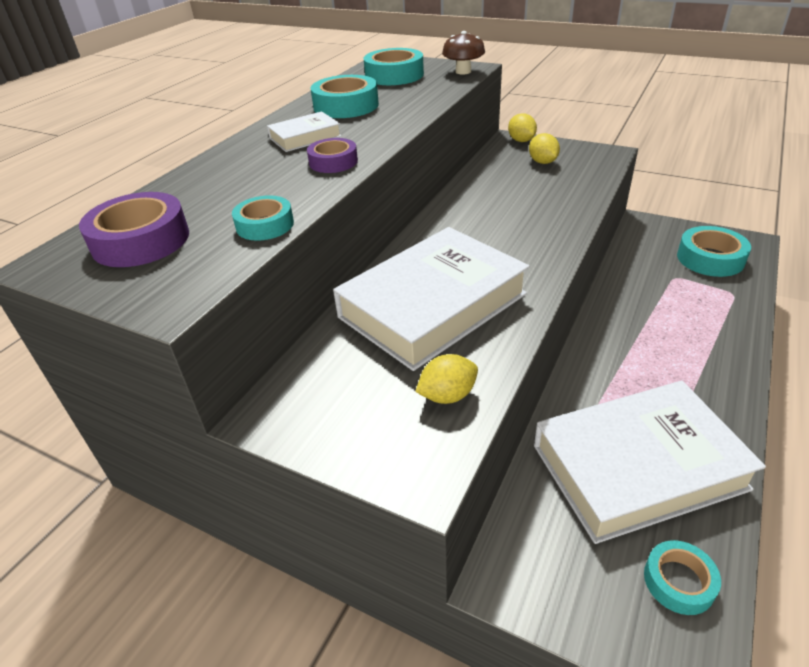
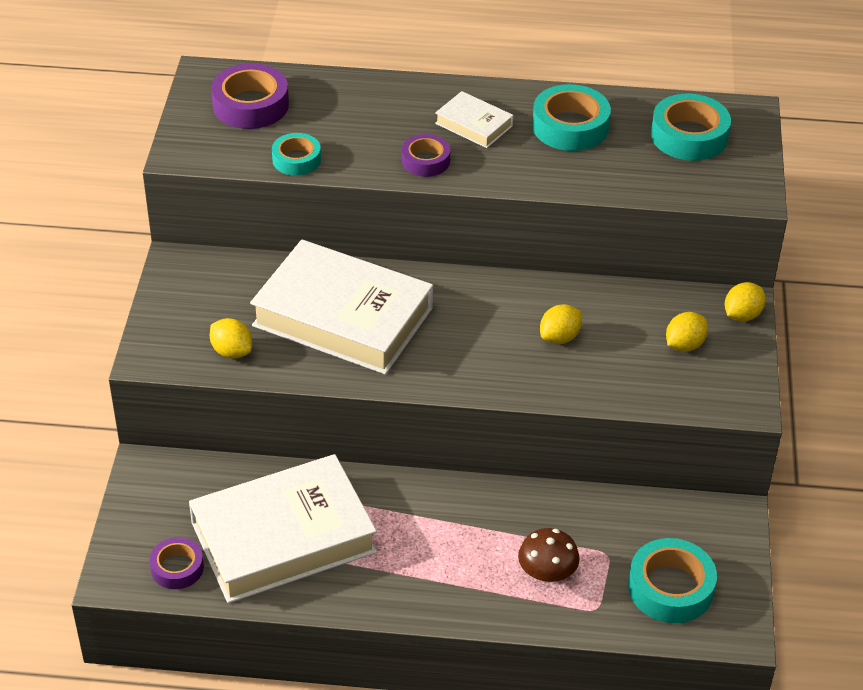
camera: 65 degrees right, 5 degrees up
brown mushroom [442,31,485,74] -> brown mushroom moved to [518,528,580,583]
white book [534,381,766,544] -> white book turned 75 degrees counterclockwise [189,454,377,603]
turquoise tape [644,540,721,615] -> purple tape [149,537,204,589]
none -> yellow lemon [540,304,582,344]

